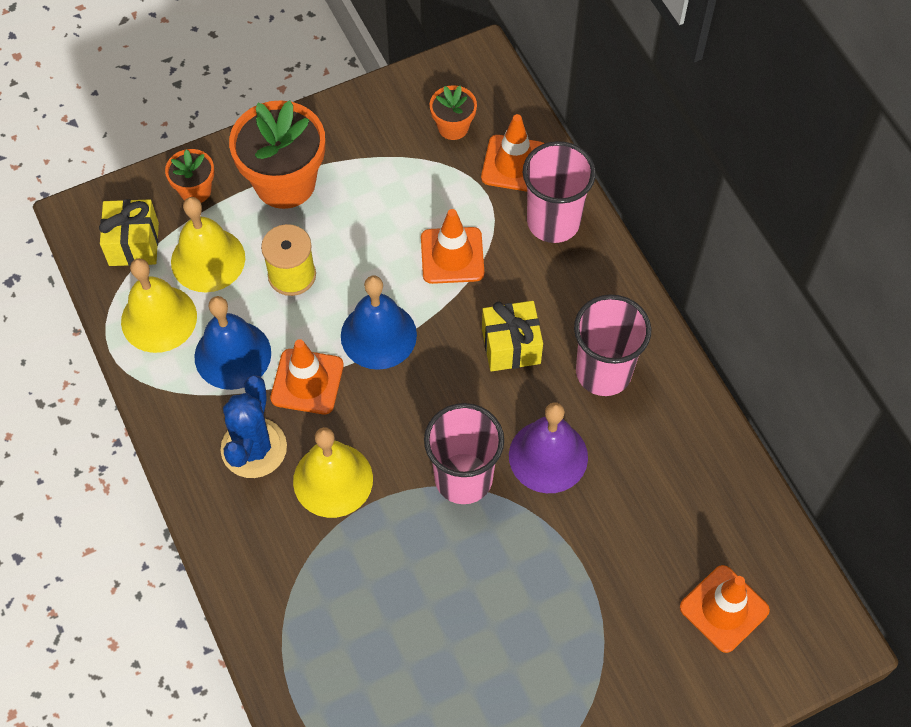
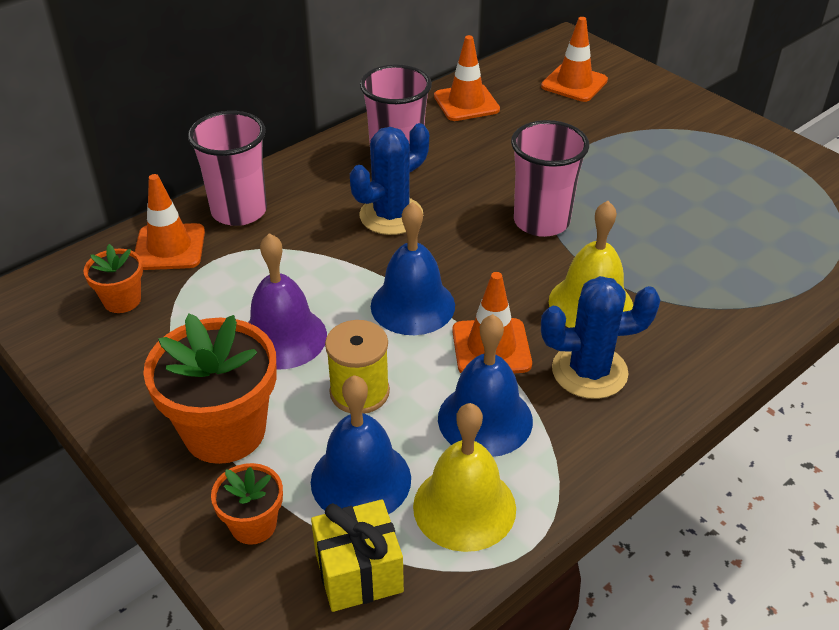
camera: 105 degrees left, 20 degrees down
yellow bell [171,197,245,292] -> blue bell [311,375,411,514]
orange traffic cone [421,209,484,284] -> orange traffic cone moved to [434,35,500,121]
yellow gift [482,301,543,372] -> blue cactus [350,123,429,235]
purple bell [509,402,588,493] -> purple bell moved to [248,233,327,370]

